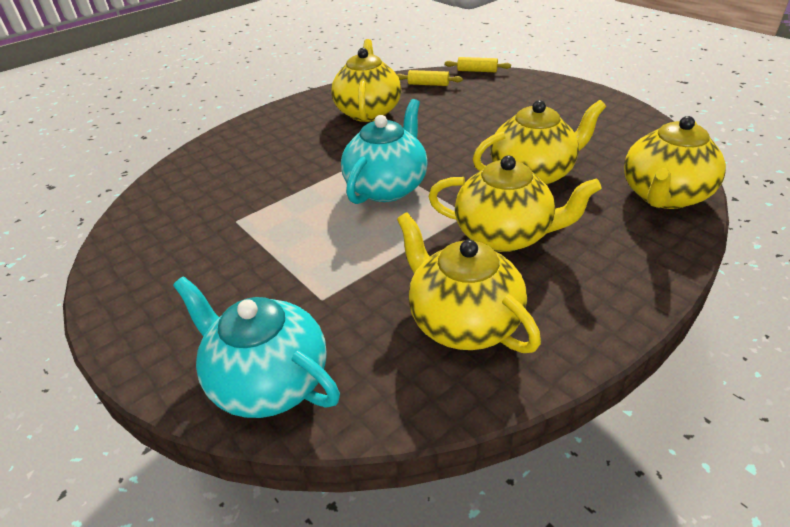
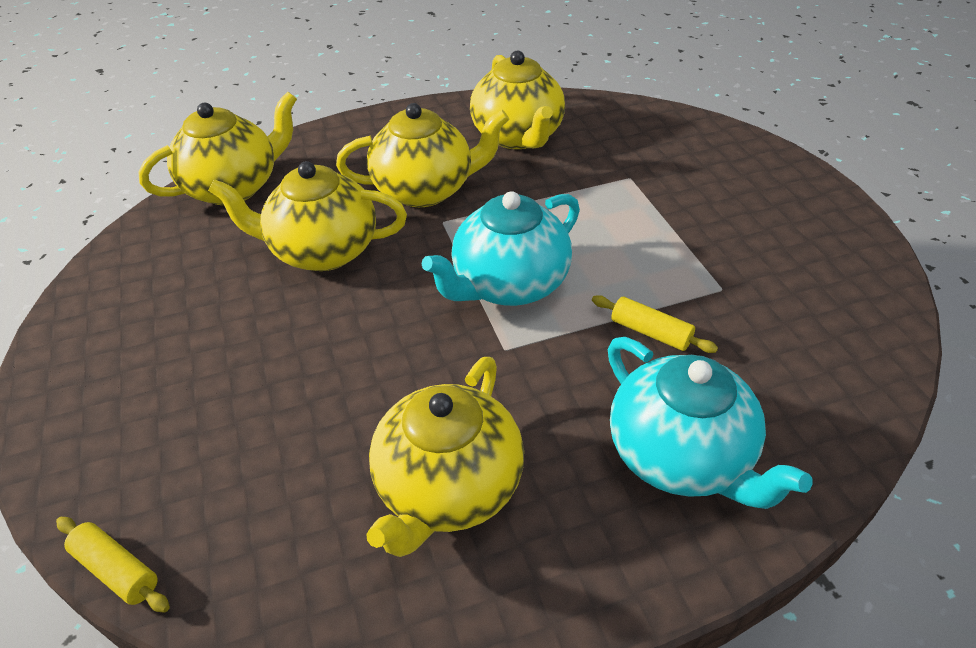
camera: 160 degrees left, 5 degrees up
turquoise teapot [173,276,340,418] -> turquoise teapot moved to [608,337,813,509]
yellow rolling pin [397,70,463,86] -> yellow rolling pin moved to [592,295,718,353]
yellow teapot [428,155,602,252] -> yellow teapot turned 135 degrees clockwise [336,103,509,207]

